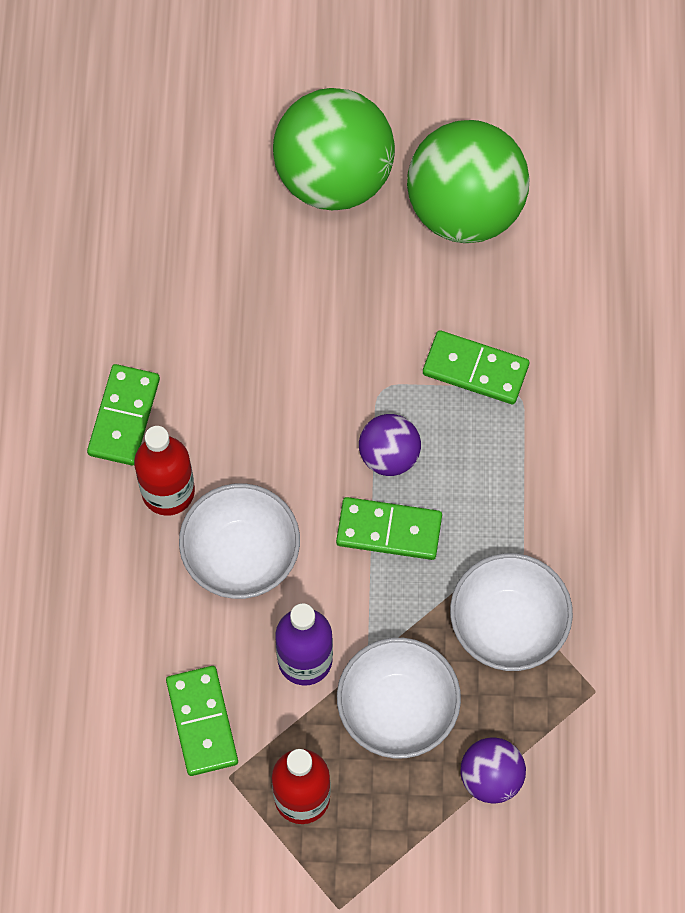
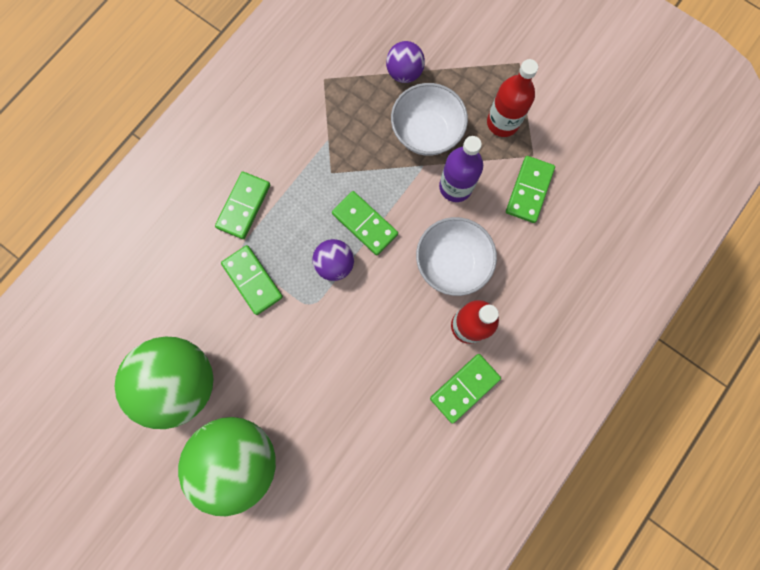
camera: 145 degrees left, 10 degrees up
white bowl [450,553,573,671] -> none
none -> green domino [215,171,270,239]

